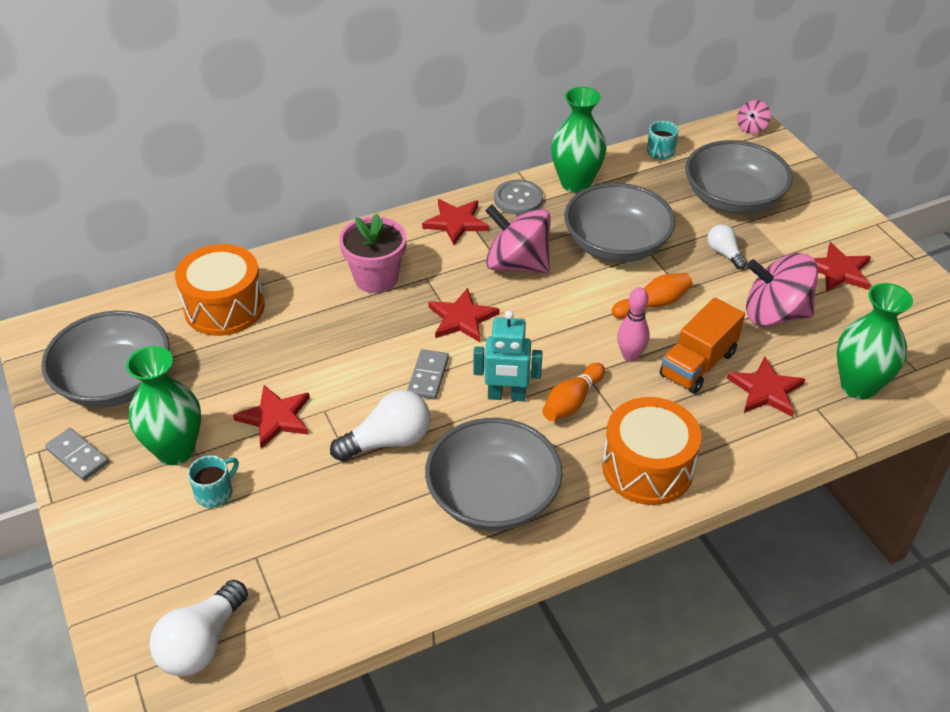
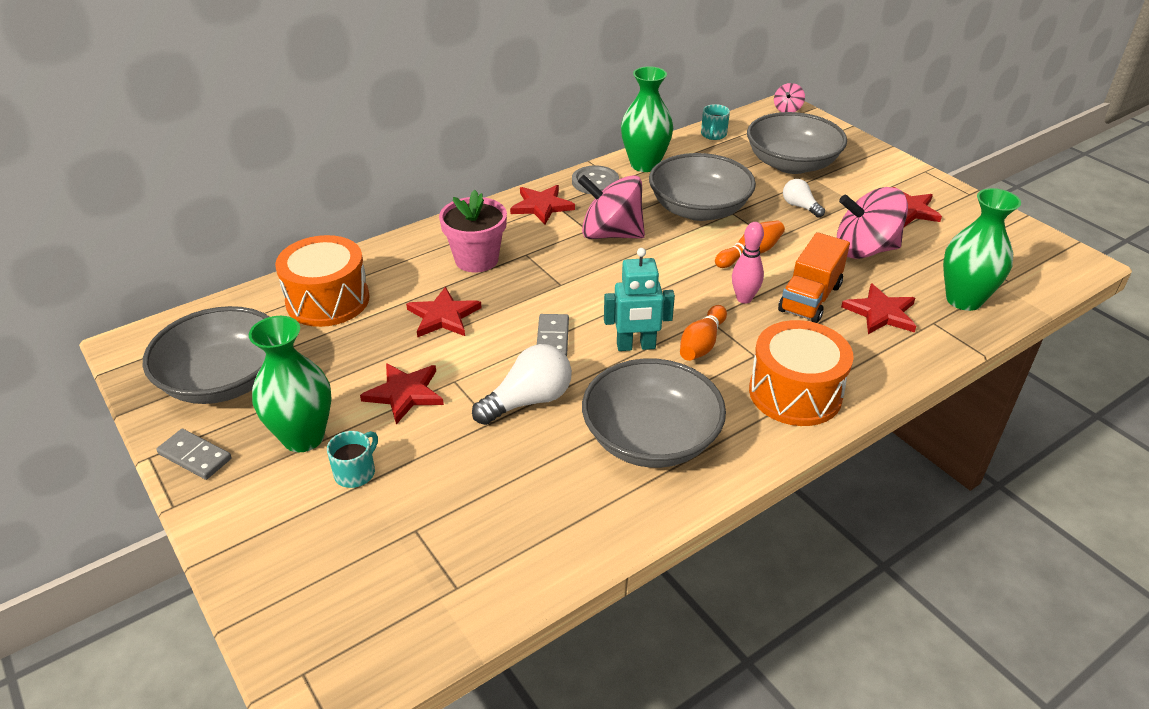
camera: 10 degrees left, 5 degrees down
white light bulb [149,580,248,676] -> none
red star [428,288,500,342] -> red star moved to [406,287,482,337]

